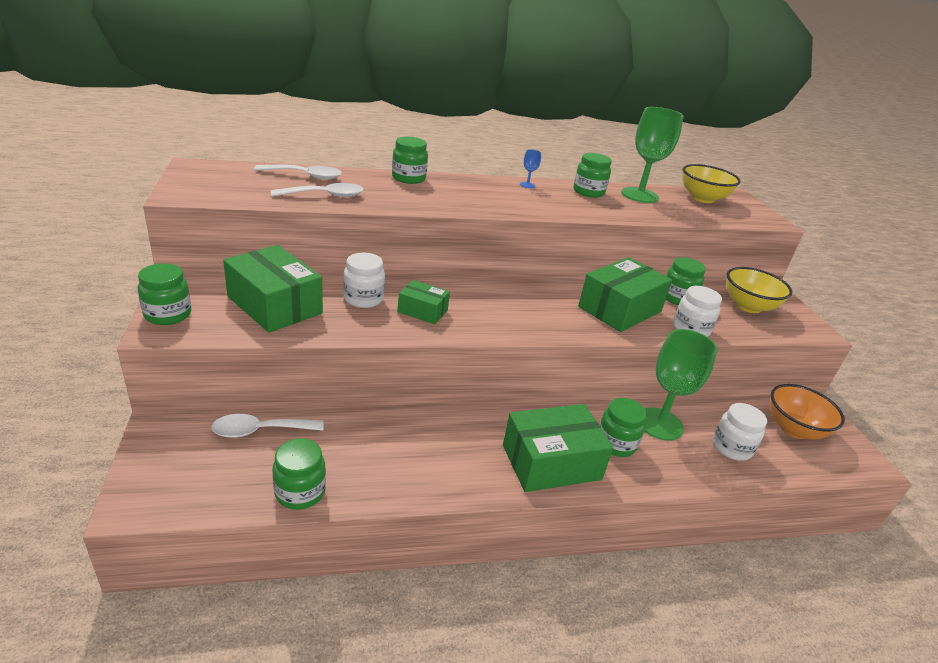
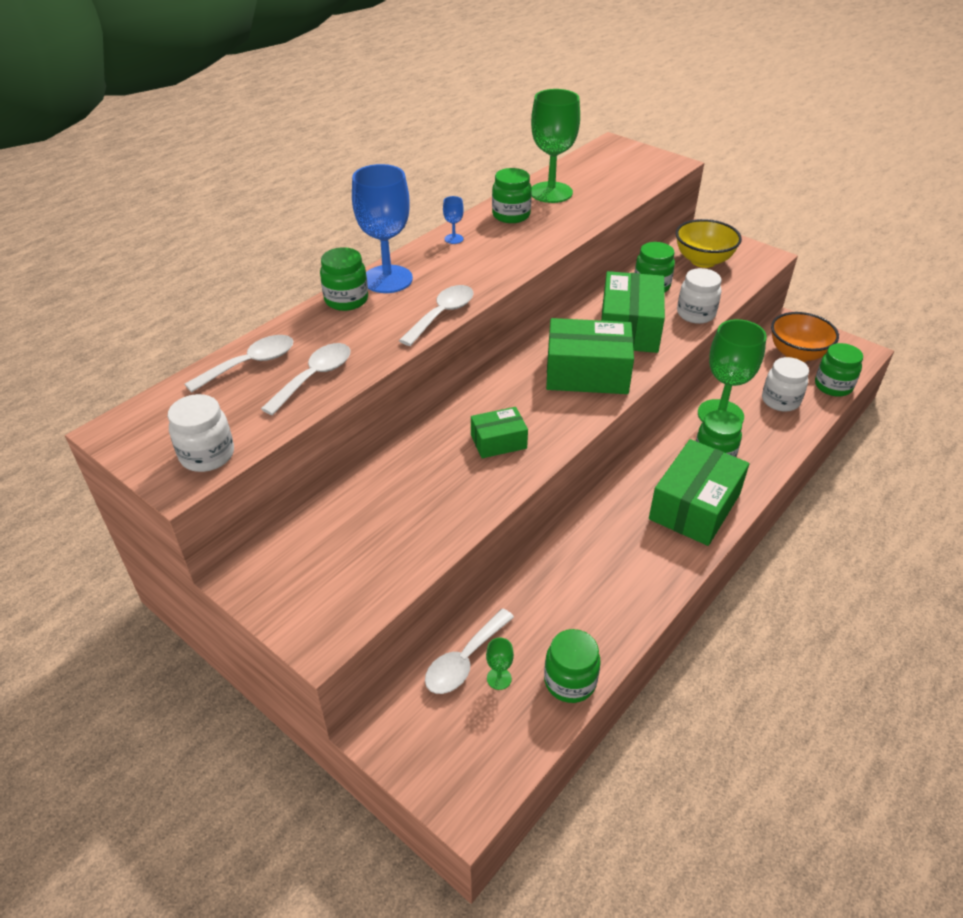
camera: 35 degrees left, 10 degrees up
green jar [138,263,191,325] -> green jar moved to [815,343,863,396]
green box [223,245,323,333] -> green box moved to [546,318,634,394]
white jar [343,253,385,308] -> white jar moved to [168,394,234,472]
yellow bowl [683,164,741,203] -> none
none -> blue goblet [352,164,413,293]
none -> white spoon [399,285,474,346]
none -> green goblet [486,638,514,690]

